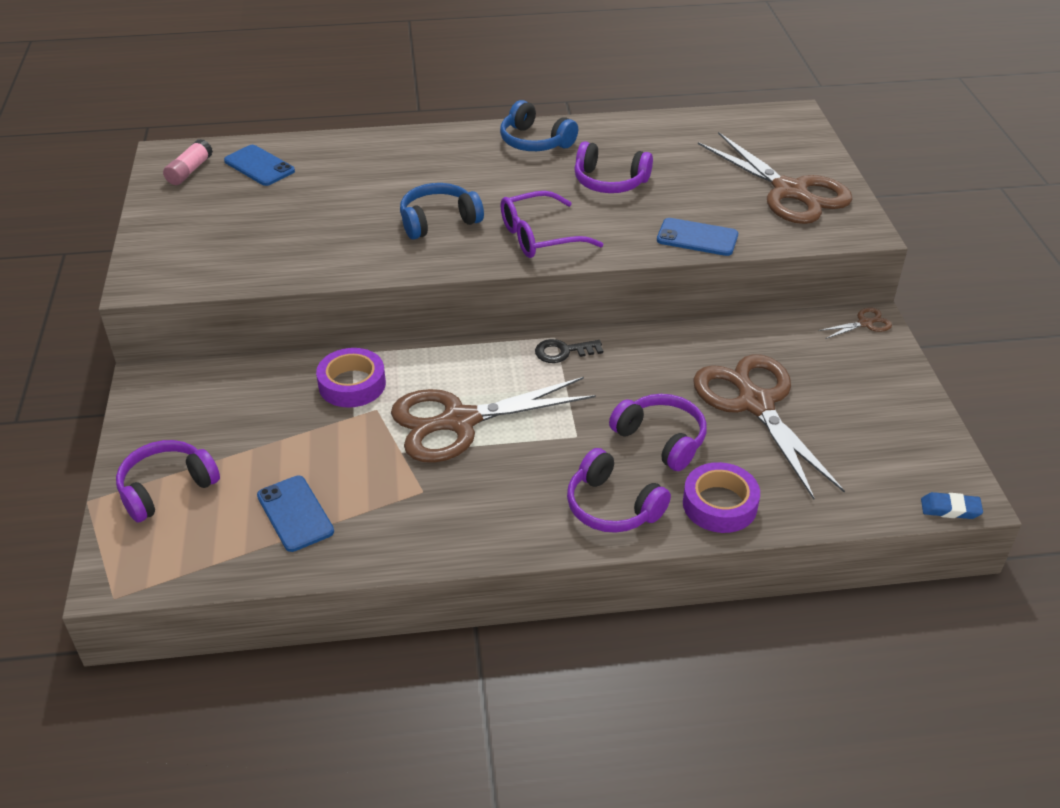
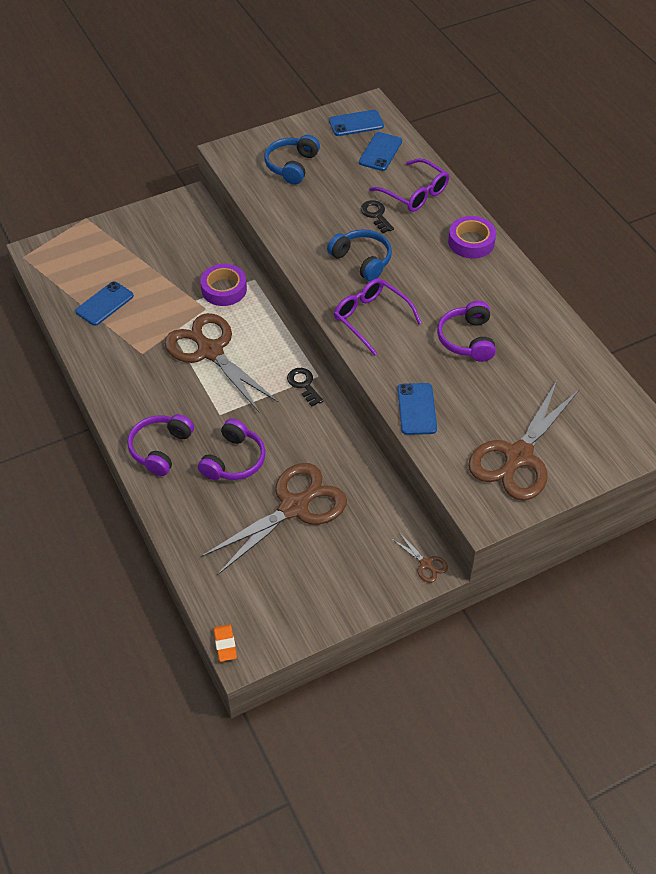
camera: 70 degrees right, 10 degrees up
purple headphones [116,440,220,523] -> none
pink glue stick [163,139,213,185] -> blue phone [329,110,384,136]
blue headphones [500,100,578,151] -> blue headphones moved to [264,135,320,185]
purple tape [683,462,760,533] -> purple tape moved to [448,216,496,259]
blue eraser [921,492,983,519] -> orange eraser [214,624,237,662]
none -> black key [361,200,394,233]
none -> purple glasses [369,158,449,212]

